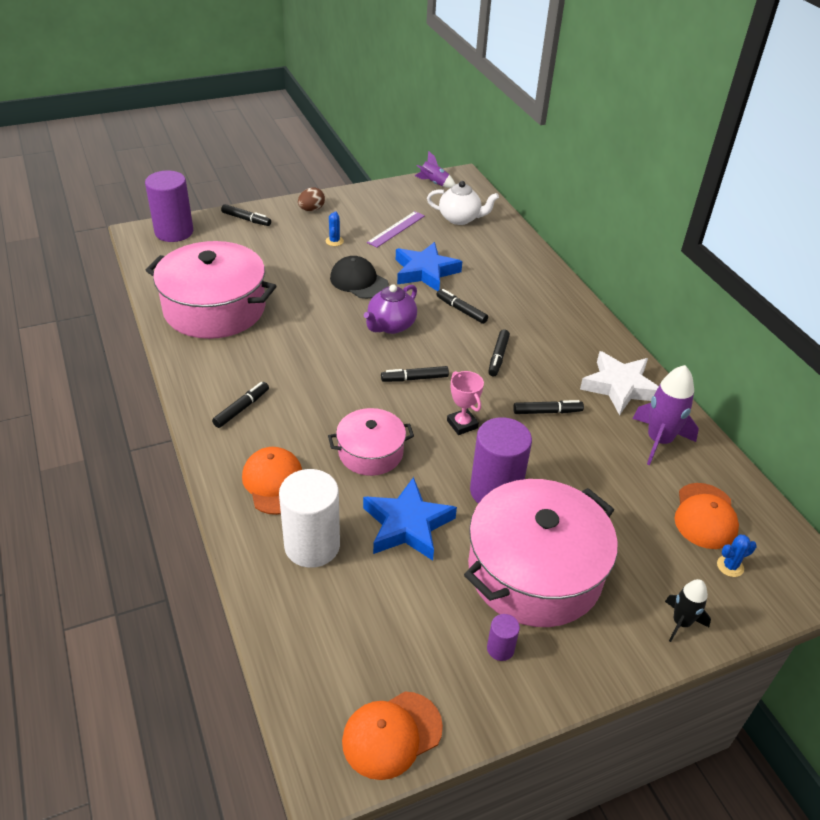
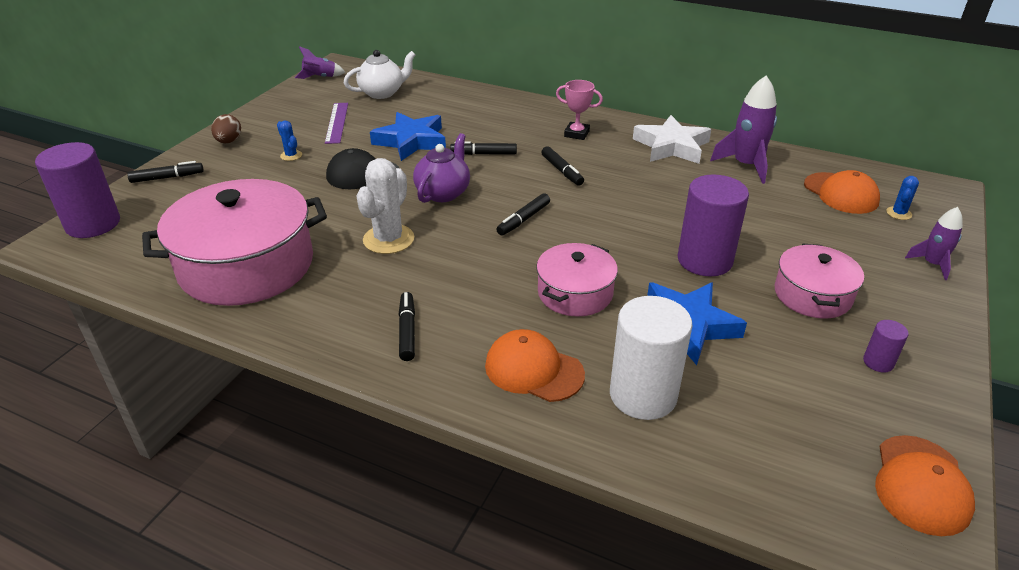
camera: 40 degrees left, 5 degrees down
purple teapot [364,284,417,334] -> purple teapot turned 150 degrees counterclockwise [413,133,470,203]
pink trophy [447,371,484,435] -> pink trophy moved to [556,80,603,140]
pink pot [464,479,618,627] -> pink pot [775,243,864,319], size x0.54
black marker [513,400,584,414] -> none
black rocket [665,579,711,642] -> purple rocket [905,207,963,280]
none -> white cactus [357,158,414,254]

